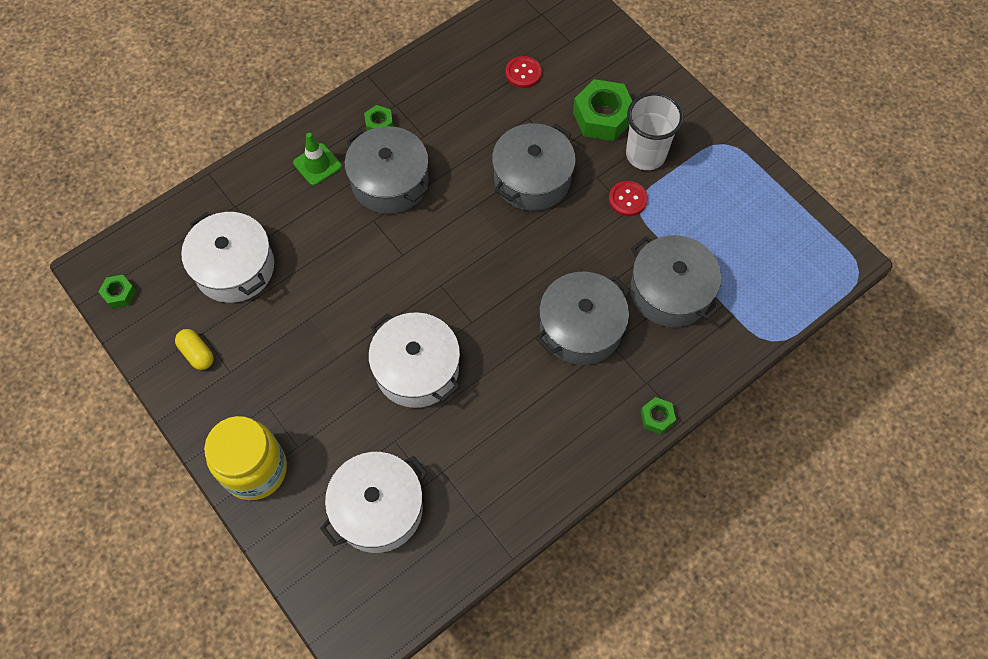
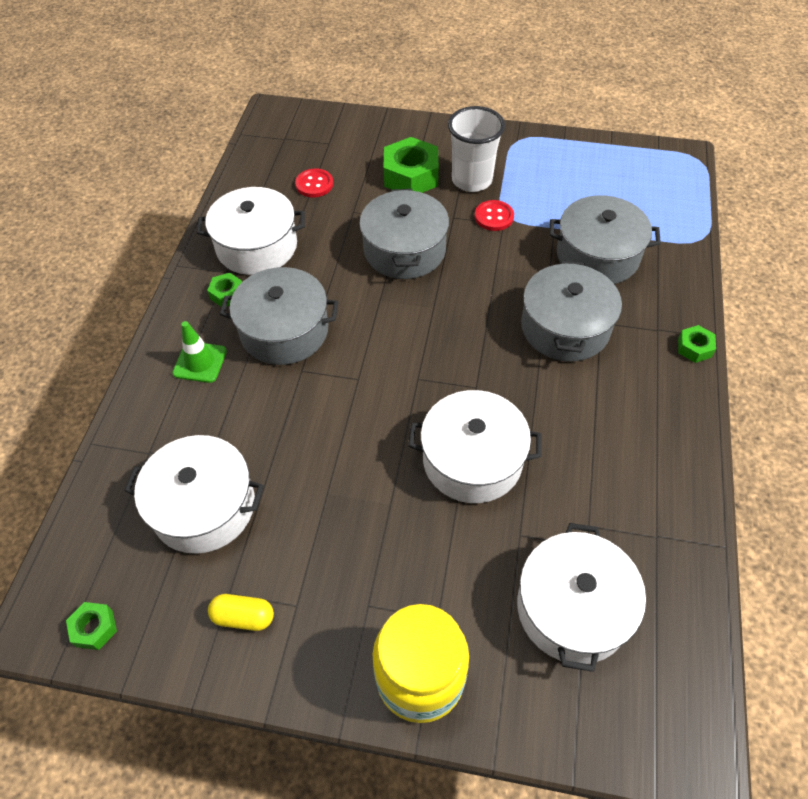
camera: 40 degrees left, 10 degrees down
none -> white pot [197,187,305,275]

